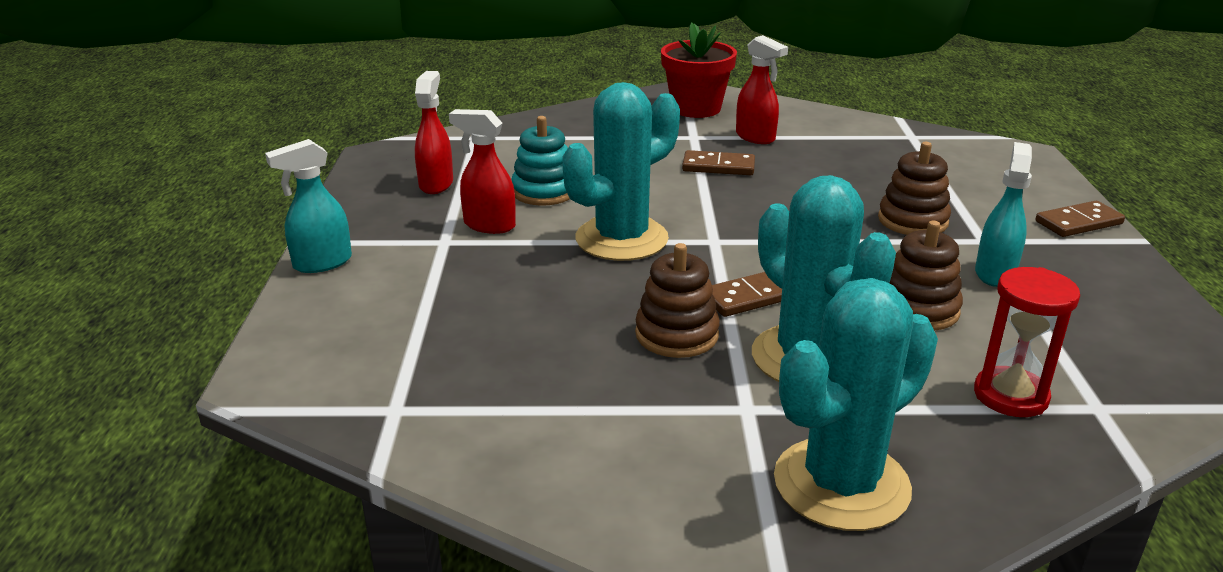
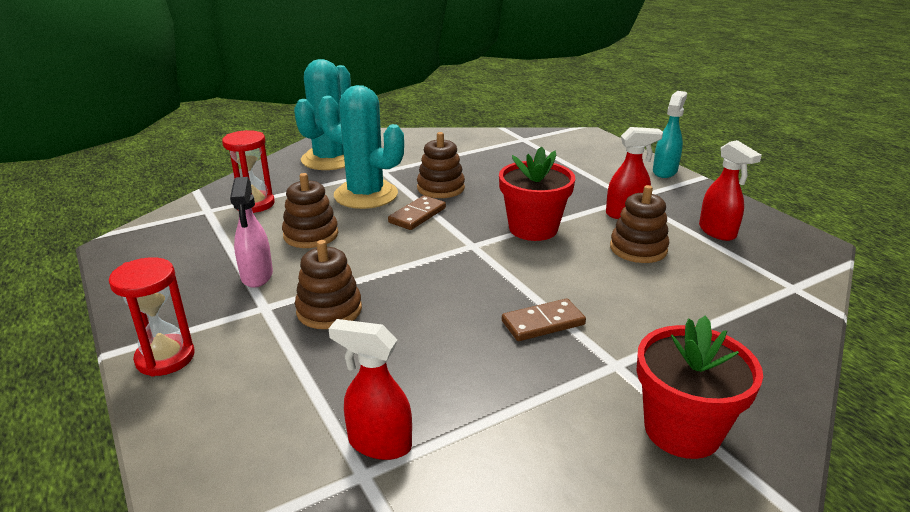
camera: 150 degrees right, 0 degrees up
turquoise stacking toy [511,116,570,206] -> brown stacking toy [610,185,670,263]
turquoise cactus [562,82,680,261] -> red flower pot [499,147,575,241]
red spray bottle [736,35,788,144] -> red spray bottle moved to [328,319,412,460]
turquoise spray bottle [975,142,1032,287] -> pink spray bottle [230,177,273,288]
brown domino [1035,201,1125,237] -> red hourglass [109,257,195,377]

